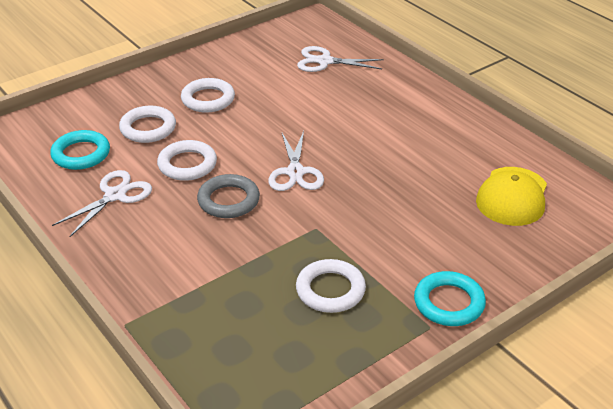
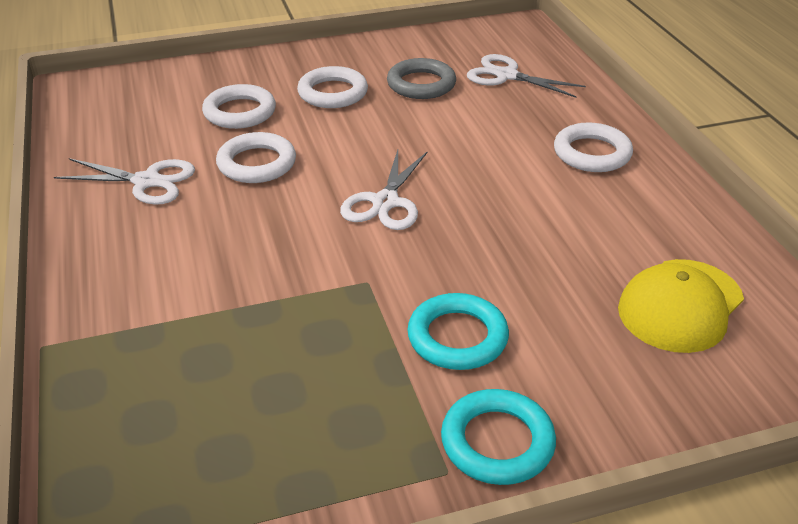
camera: 20 degrees right, 0 degrees up
turquoise ring [50,130,110,170] -> turquoise ring moved to [407,293,509,370]
white scissors [52,170,152,237] -> white scissors turned 45 degrees clockwise [54,158,195,205]
grey ring [197,174,260,218] -> grey ring moved to [387,58,456,99]
white ring [296,259,366,313] -> white ring moved to [554,123,633,172]

